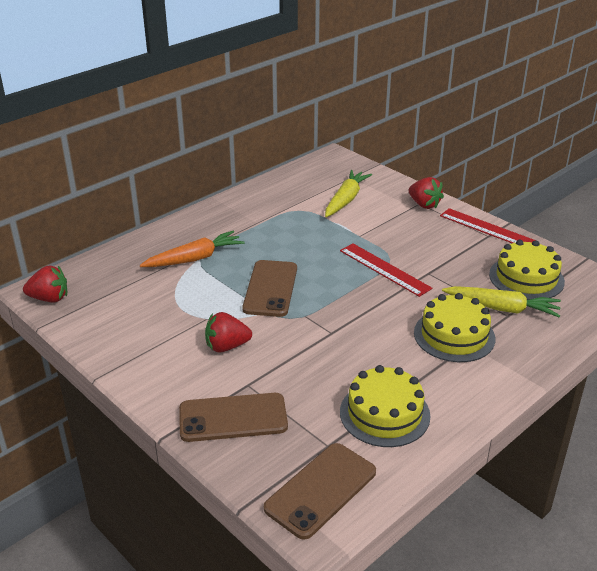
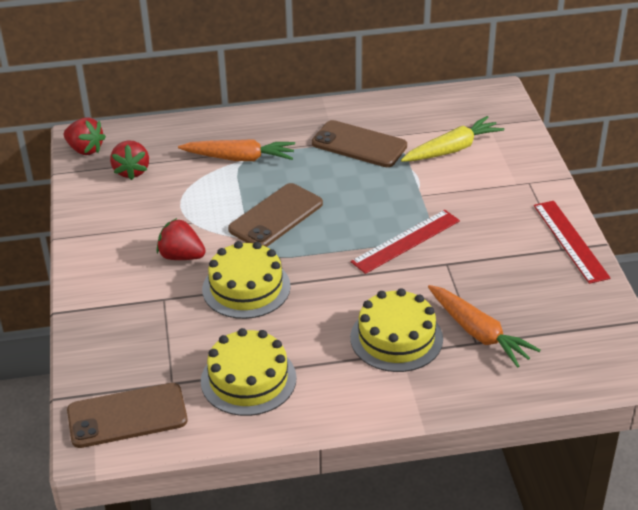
camera: 35 degrees right, 5 degrees up
brown phone [179,393,288,442] -> brown phone moved to [312,120,407,167]
red ruler [340,243,432,297] -> red ruler turned 60 degrees clockwise [351,210,460,274]
red strawberry [409,177,444,209] -> red strawberry moved to [110,141,149,180]
yellow carrot [442,286,561,317] -> orange carrot [428,285,540,368]
yellow cake [489,240,565,300] -> yellow cake moved to [202,241,291,319]

